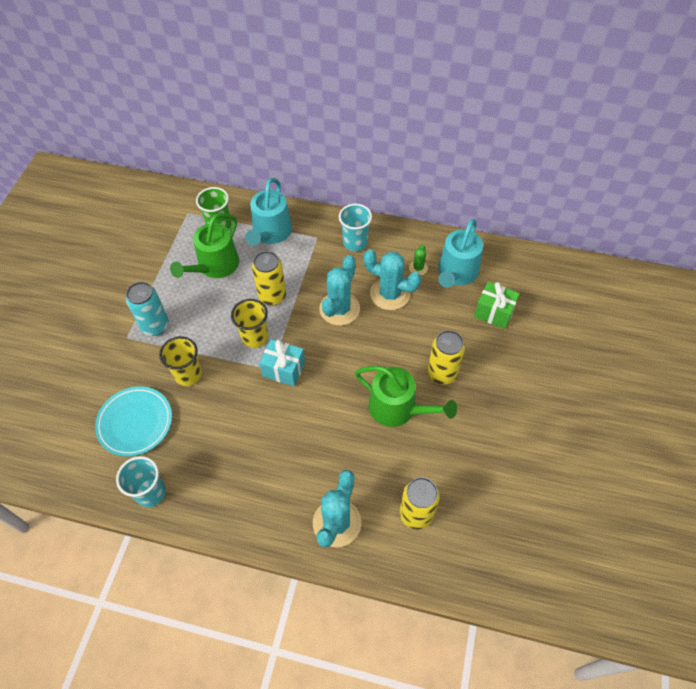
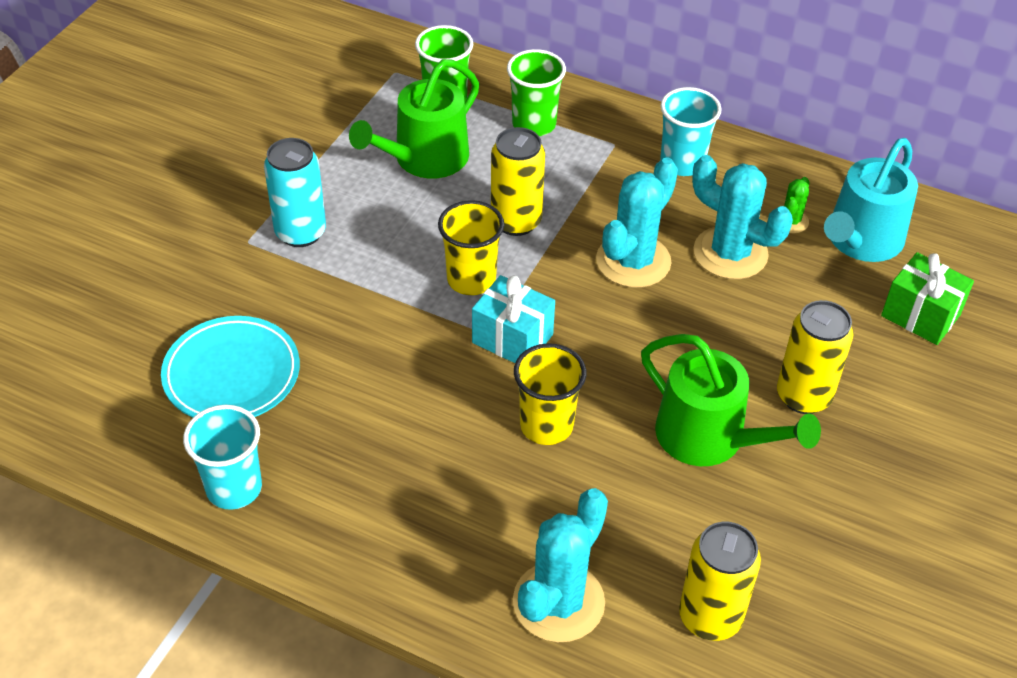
camera: 10 degrees right, 10 degrees down
yellow cup [159,336,202,386] -> yellow cup moved to [514,343,586,445]
turquoise watering can [245,178,292,246] -> green cup [507,49,566,136]

